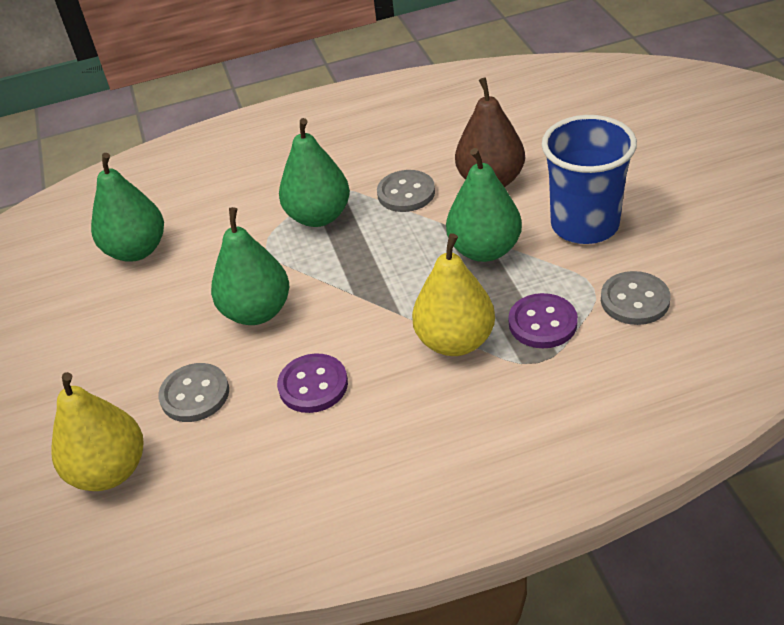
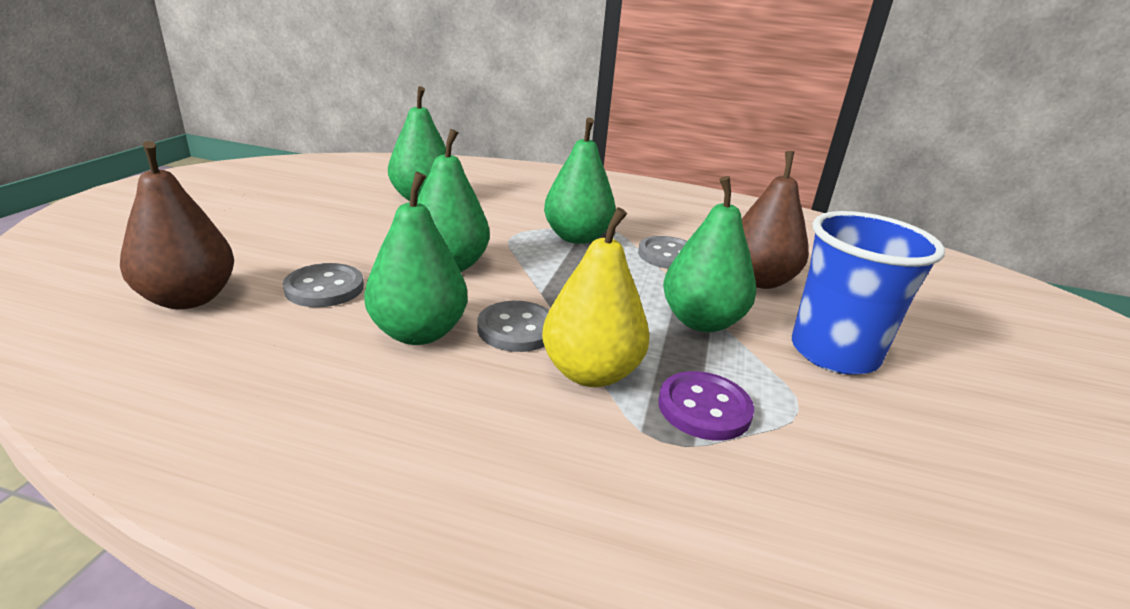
camera: 25 degrees right, 15 degrees down
yellow pear [51,372,143,491] -> brown pear [120,141,234,309]
purple button [277,354,348,413] -> green pear [364,172,468,345]
grey button [601,271,671,325] -> grey button moved to [477,301,549,352]

